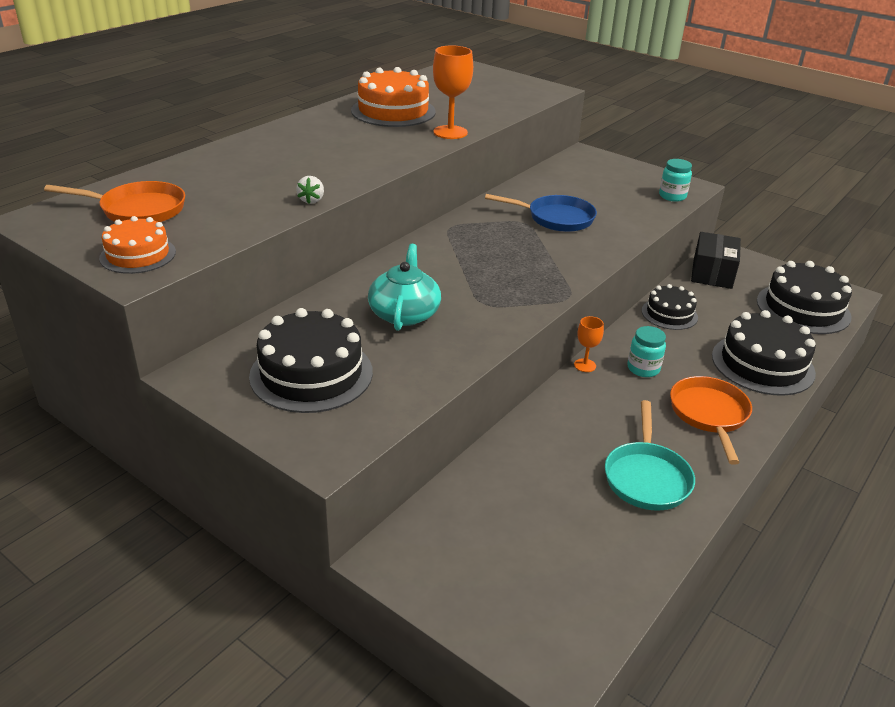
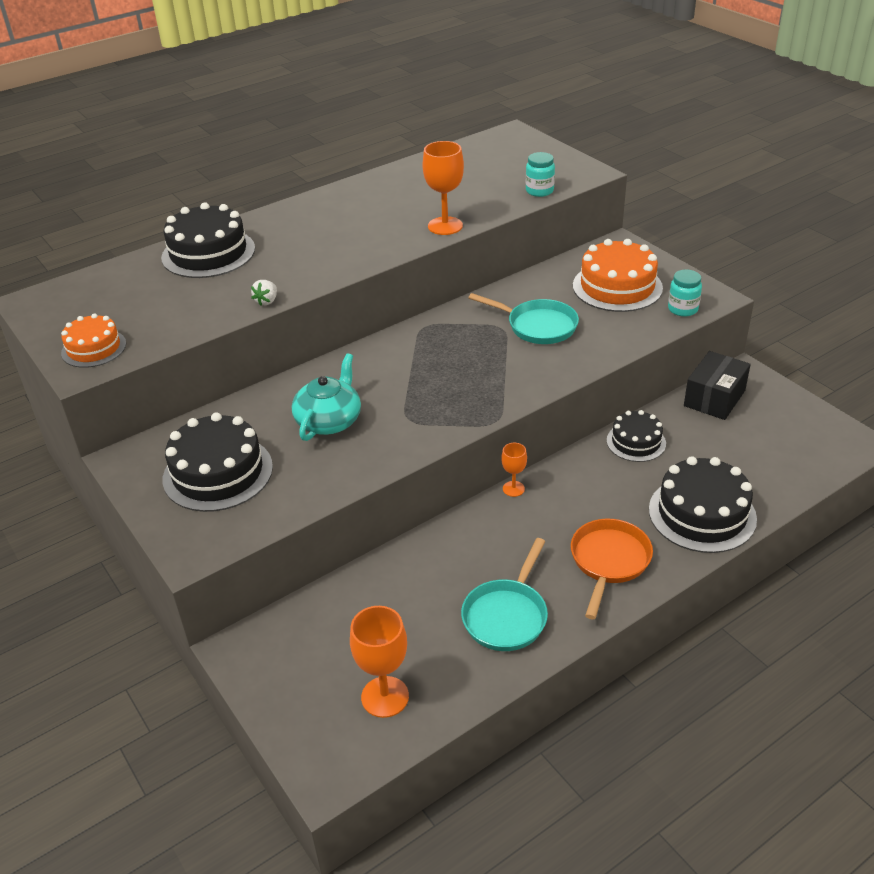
camera: 20 degrees right, 5 degrees up
orange pan [44,181,185,222] -> none
orange cake [351,67,436,127] -> orange cake moved to [573,239,663,312]
blue pan [485,194,597,232] -> turquoise pan [468,293,579,344]
turquoise jar [627,326,666,377] -> turquoise jar moved to [526,152,555,197]
black cake [757,261,852,334] -> black cake moved to [161,202,255,278]
none -> orange goblet [350,606,409,718]

